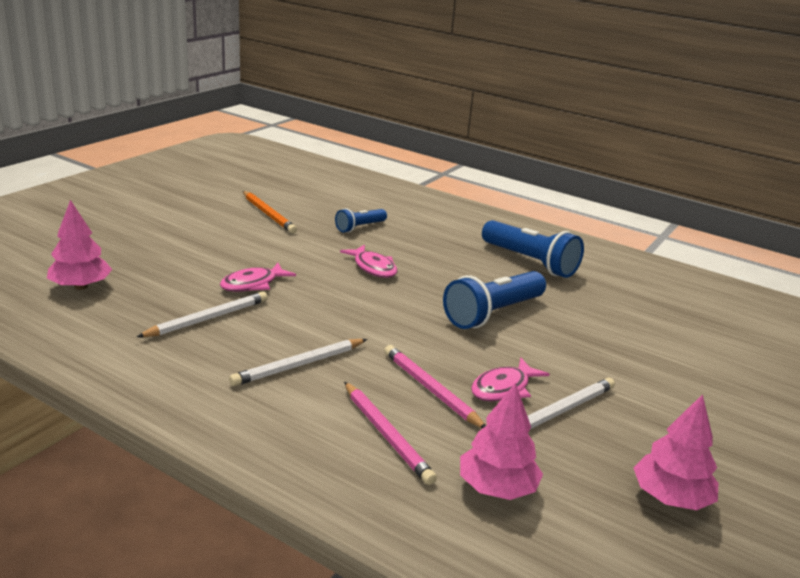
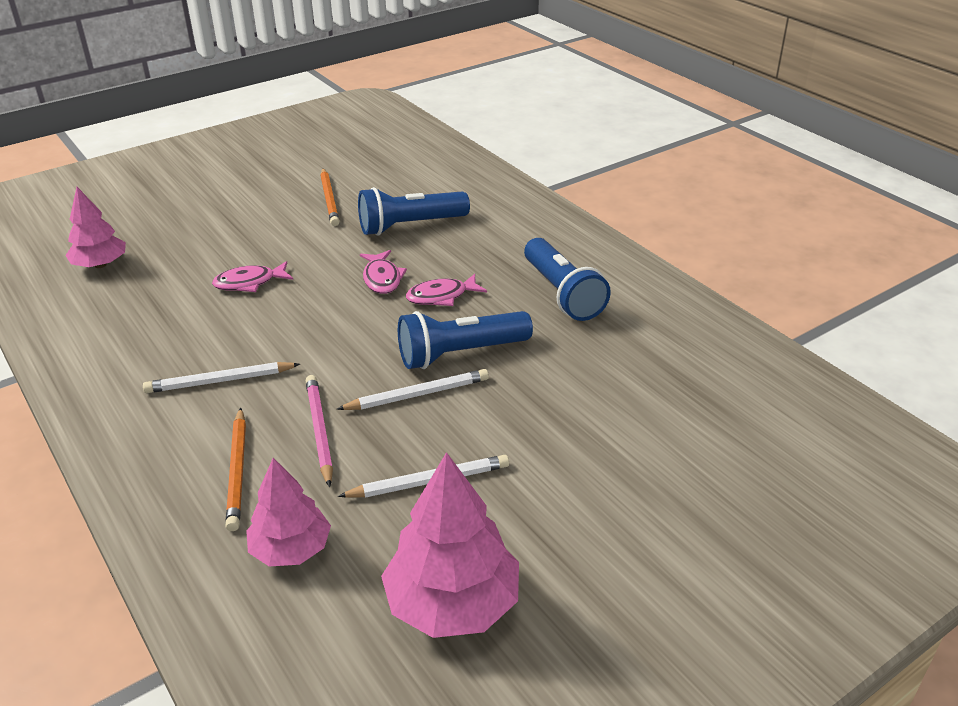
camera: 25 degrees right, 10 degrees up
white pencil [137,291,268,337] -> white pencil moved to [336,369,489,410]
blue flashlight [335,208,387,233] -> blue flashlight [358,187,470,236], size x1.79
pink pencil [344,382,437,485] -> orange pencil [225,407,246,531]
pink fish [471,357,550,402] -> pink fish moved to [406,274,487,306]
pink tree [633,394,718,510] -> pink tree [381,452,519,638], size x1.55

